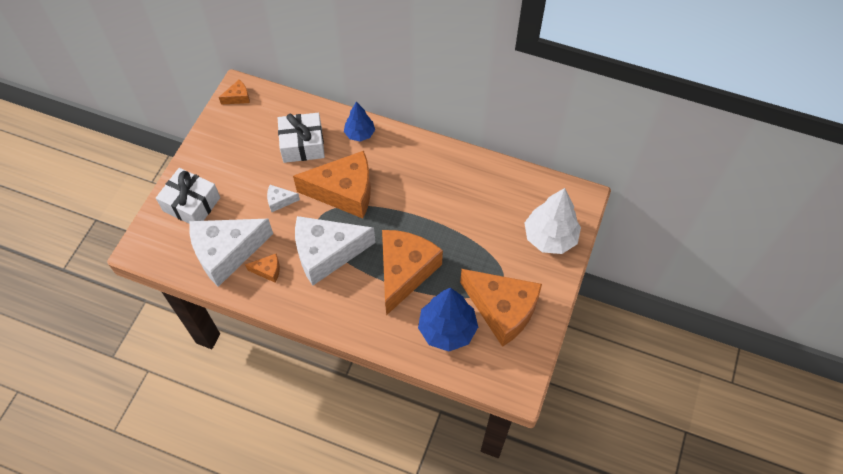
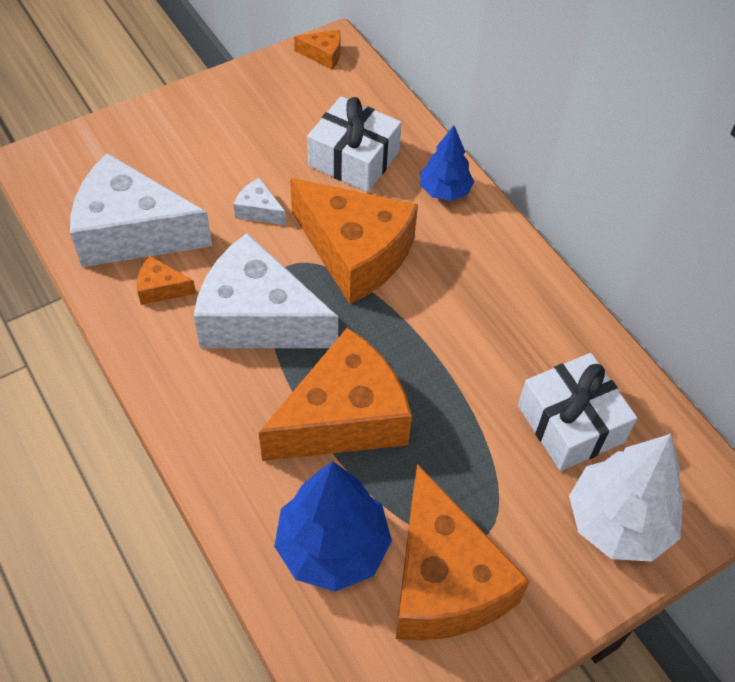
camera: 35 degrees right, 5 degrees down
white gift [156,168,220,224] -> white gift moved to [518,353,637,471]
orange cheese [245,254,280,283] -> orange cheese turned 150 degrees clockwise [137,256,196,305]

